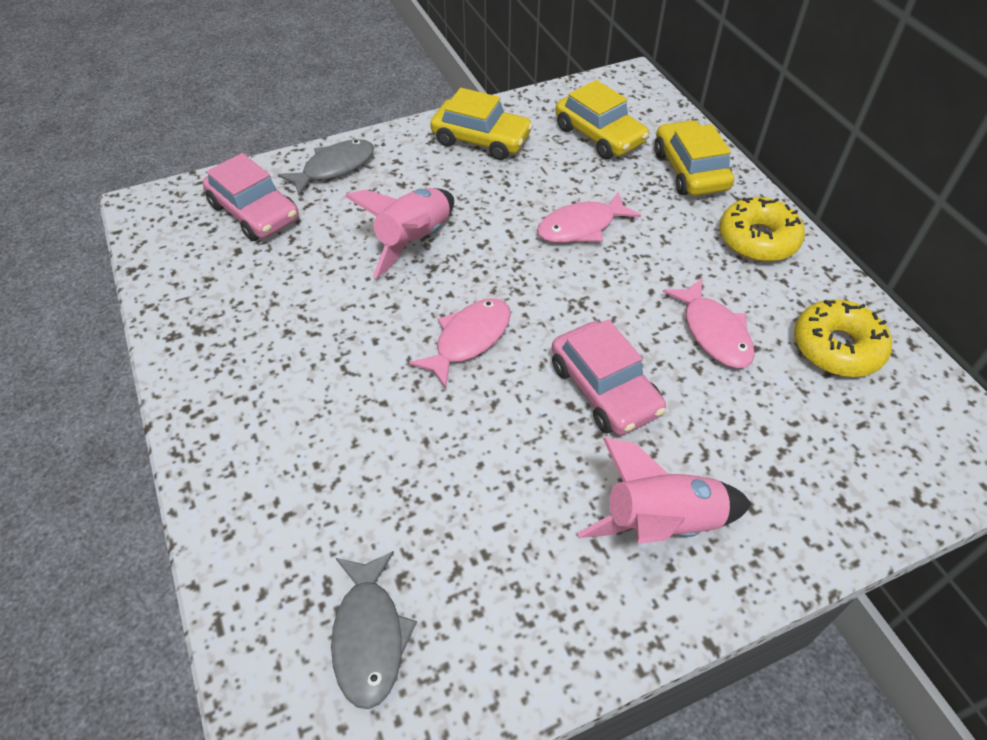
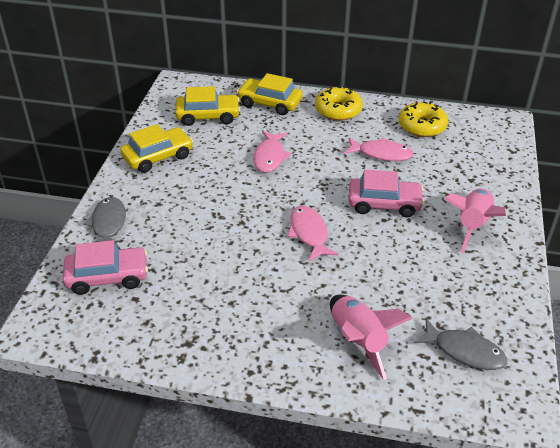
camera: 55 degrees left, 10 degrees down
pink rocket [345,188,454,278] -> pink rocket moved to [330,295,413,380]

